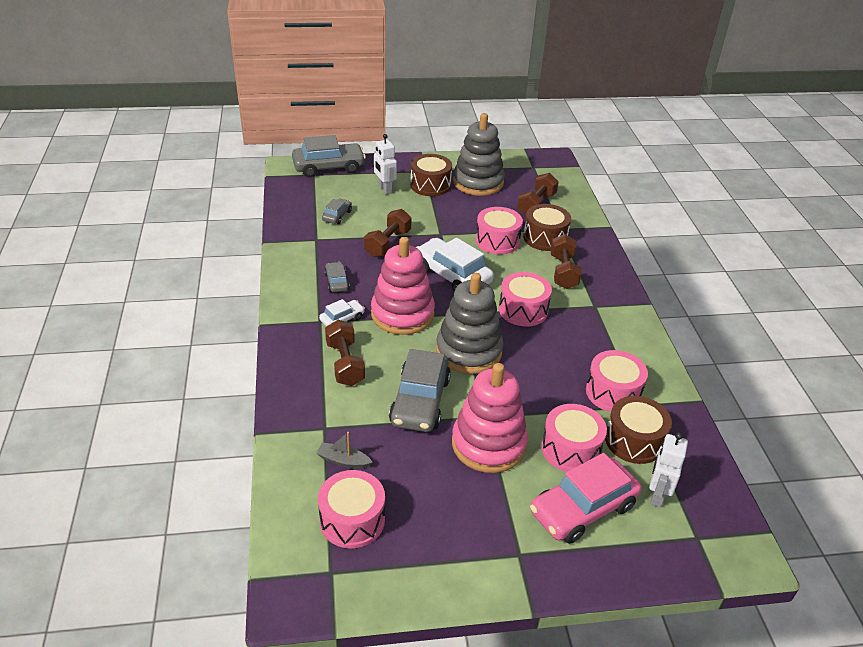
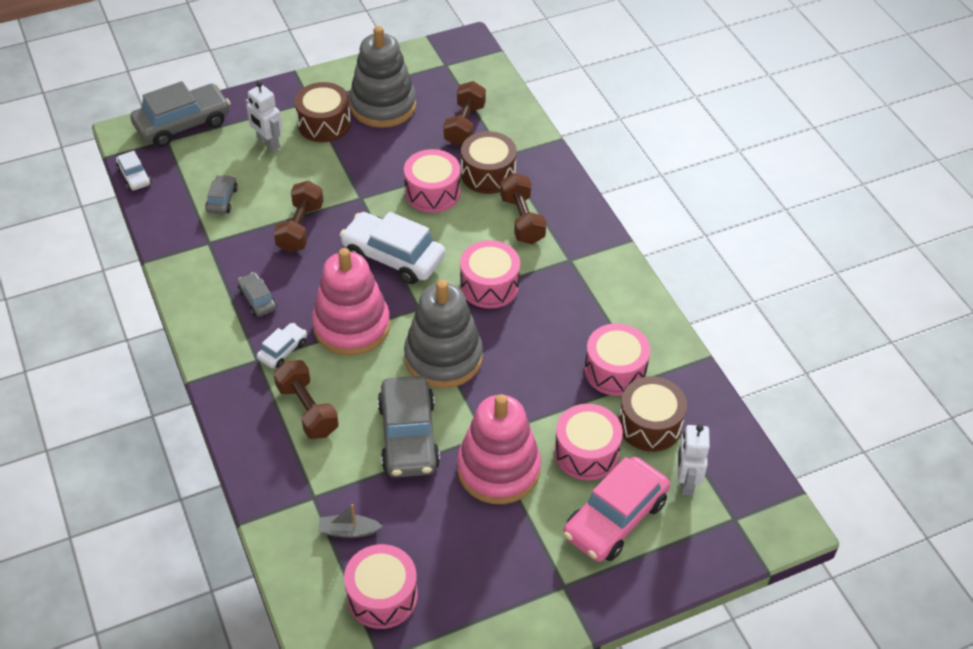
camera: 15 degrees left, 10 degrees up
none -> white car [116,151,151,190]

